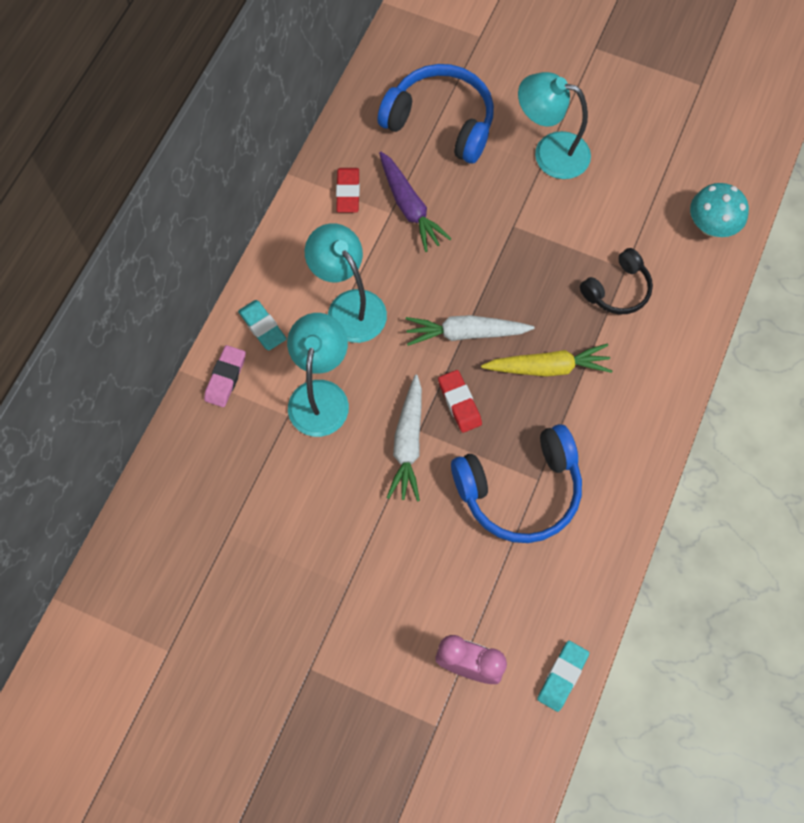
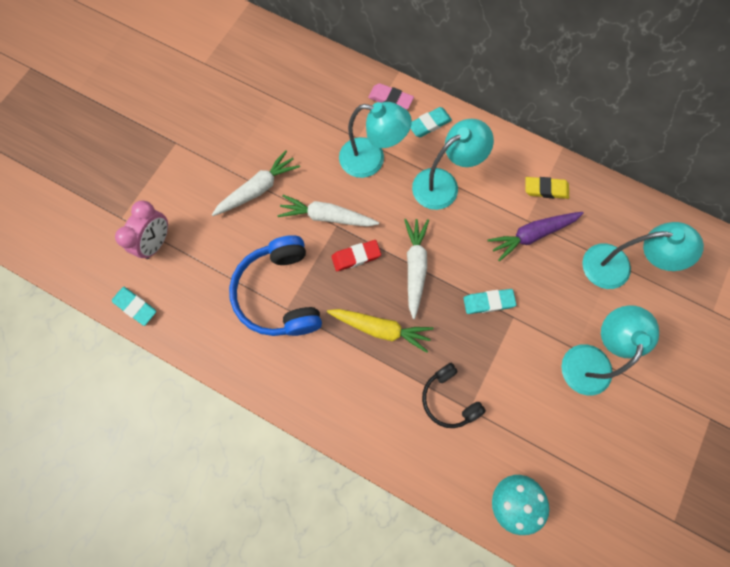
camera: 95 degrees right, 5 degrees up
red eraser [336,168,360,213] -> yellow eraser [525,177,569,199]
blue headphones [377,64,494,163] -> turquoise lamp [582,222,704,289]
yellow carrot [481,344,612,377] -> yellow carrot turned 75 degrees counterclockwise [327,309,433,353]
none -> white carrot [212,150,300,216]
none -> turquoise eraser [463,289,516,314]

